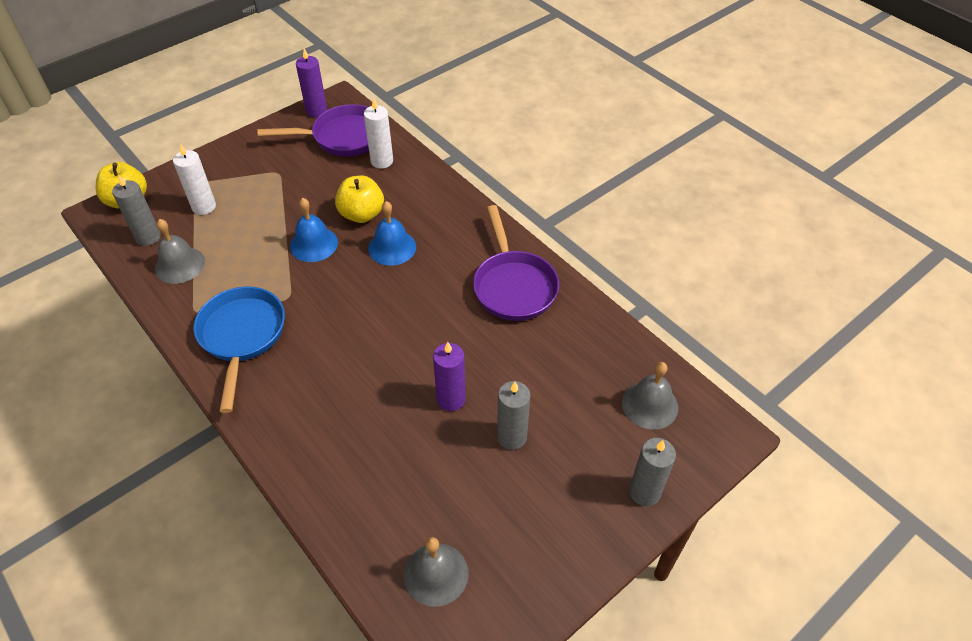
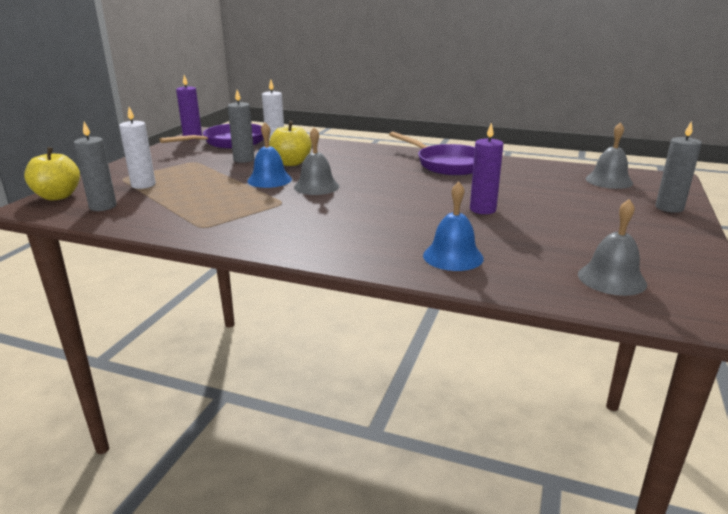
camera: 30 degrees left, 25 degrees down
grey bell [155,219,205,284] -> grey bell moved to [294,127,339,195]
blue pan [194,287,285,413] -> none
blue bell [368,201,416,266] -> blue bell moved to [423,182,484,271]
grey candle [497,381,531,450] -> grey candle moved to [228,90,255,163]

